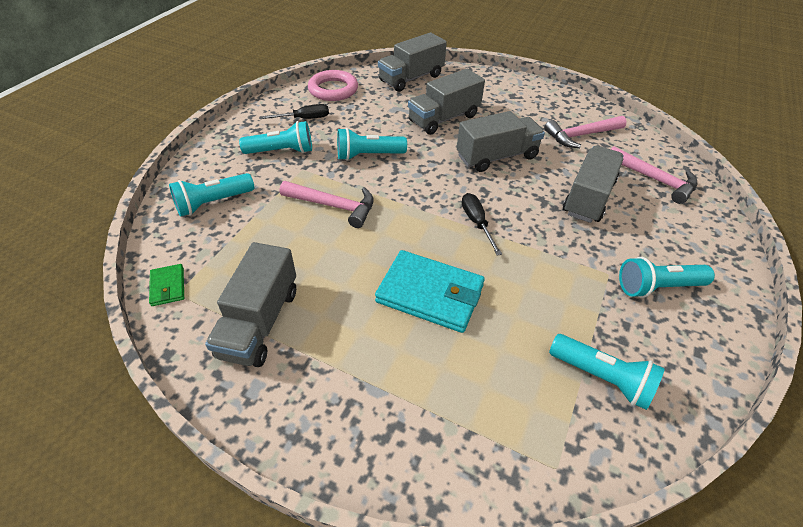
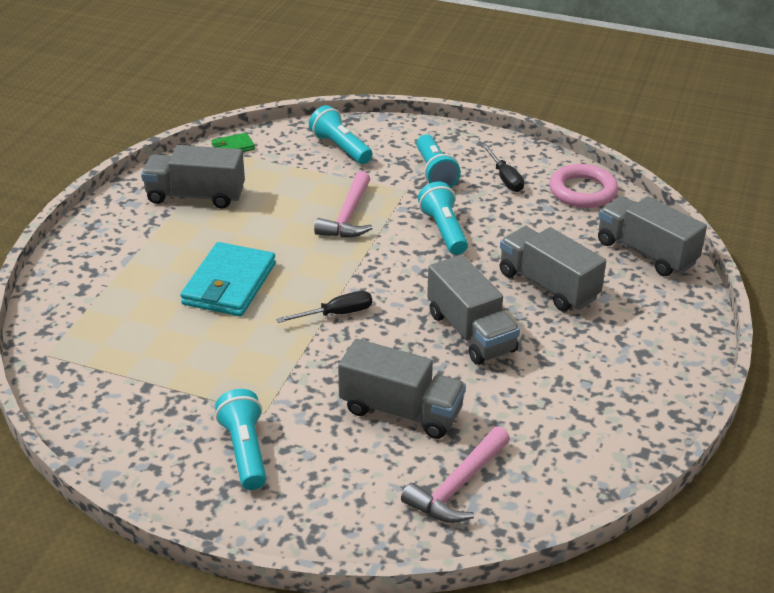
camera: 85 degrees right, 10 degrees down
pink hammer [544,116,627,148] -> none
turquoise flashlight [549,334,665,410] -> none

